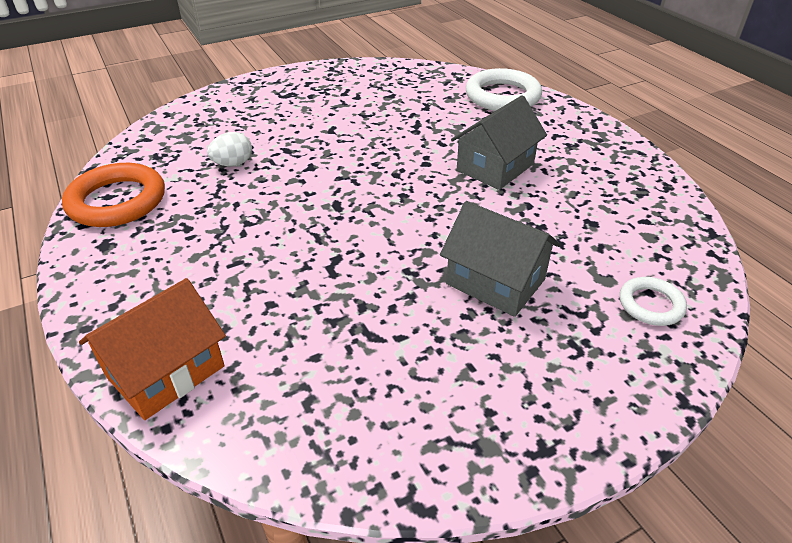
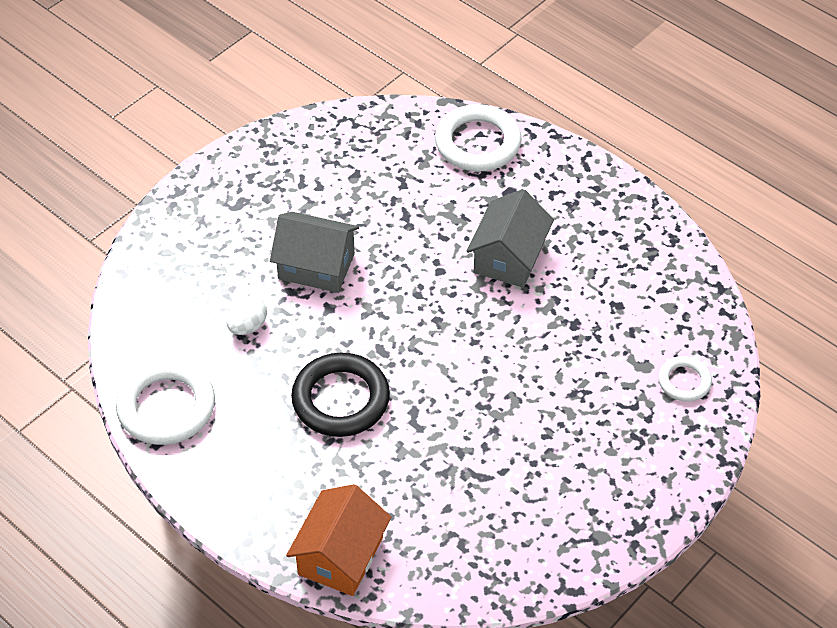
camera: 20 degrees left, 10 degrees up
orange ring [62,163,165,227] -> white ring [116,360,215,445]
grey house [440,201,561,317] -> grey house moved to [270,212,359,293]
none -> black ring [291,353,390,437]

